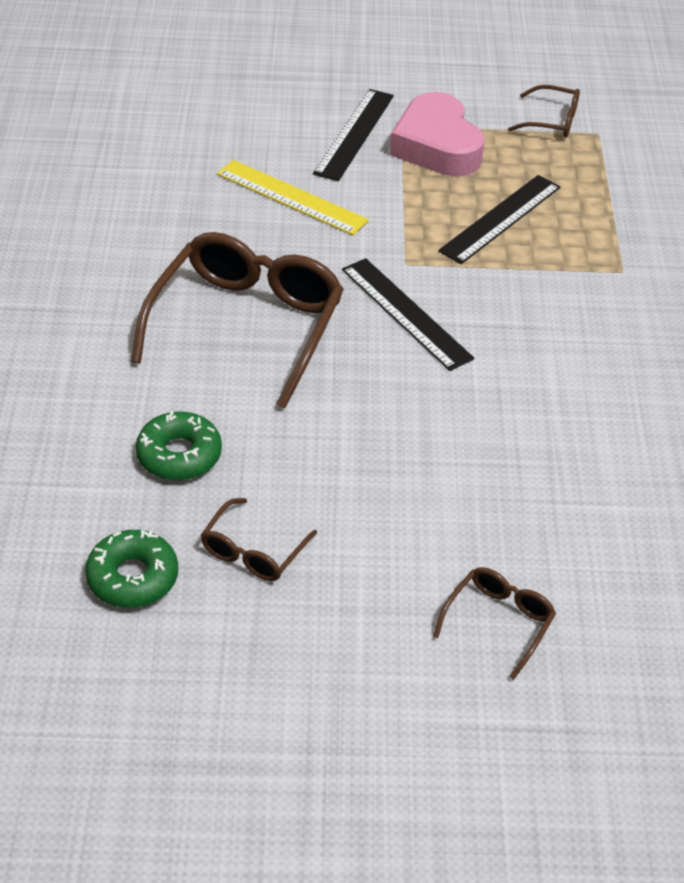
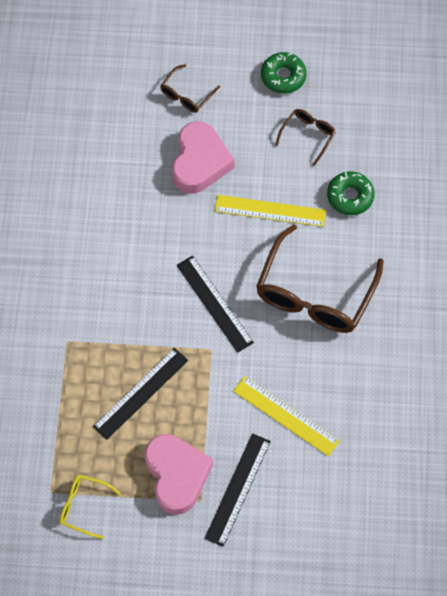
camera: 175 degrees left, 20 degrees up
green donut [85,530,178,608] -> green donut moved to [261,52,307,94]
brown glasses [508,85,580,138] -> yellow glasses [60,475,121,539]
none -> pink heart [172,121,234,194]
none -> yellow ruler [215,195,326,227]

